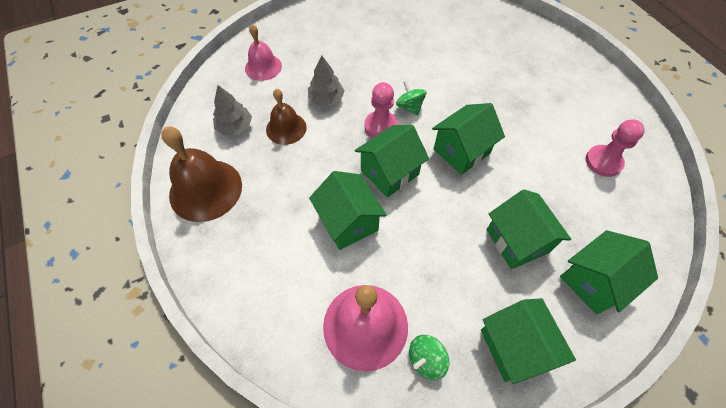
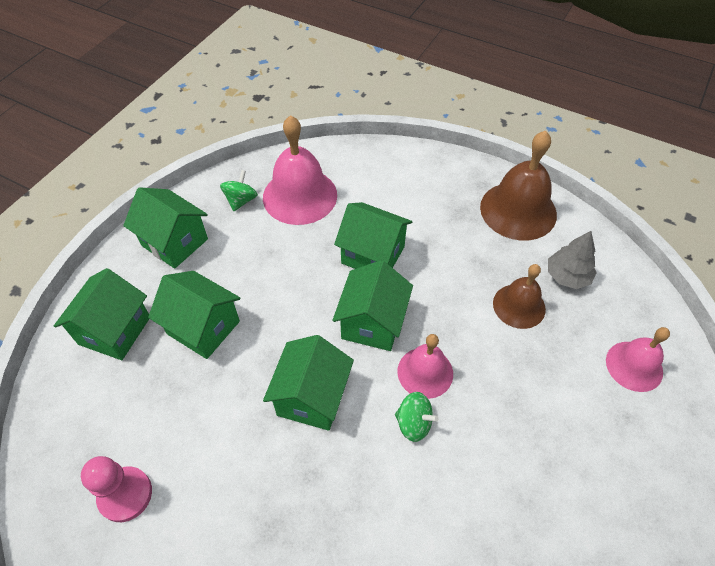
camera: 145 degrees right, 5 degrees down
grey tree [308,56,345,106] -> none
pink pawn [364,82,398,138] -> pink bell [397,334,453,399]

